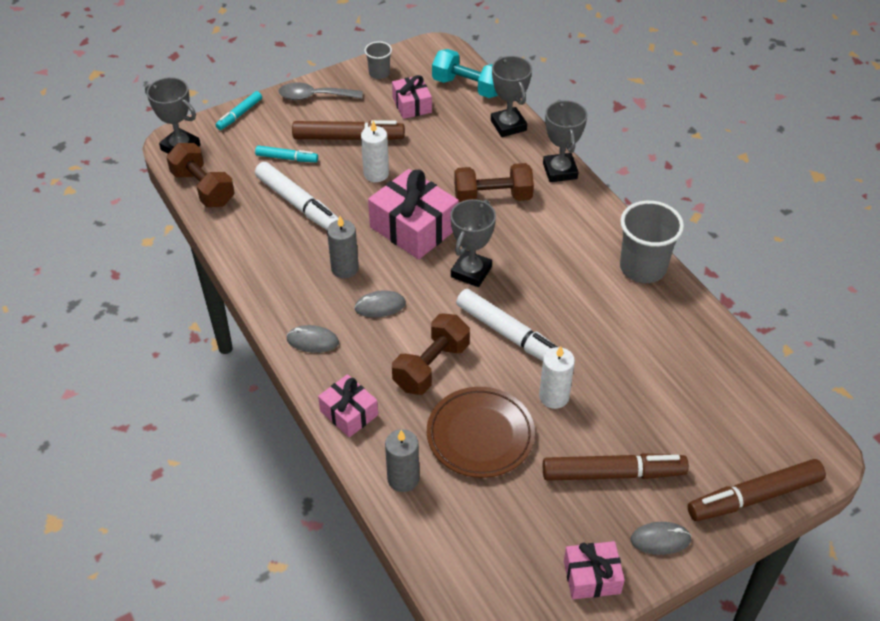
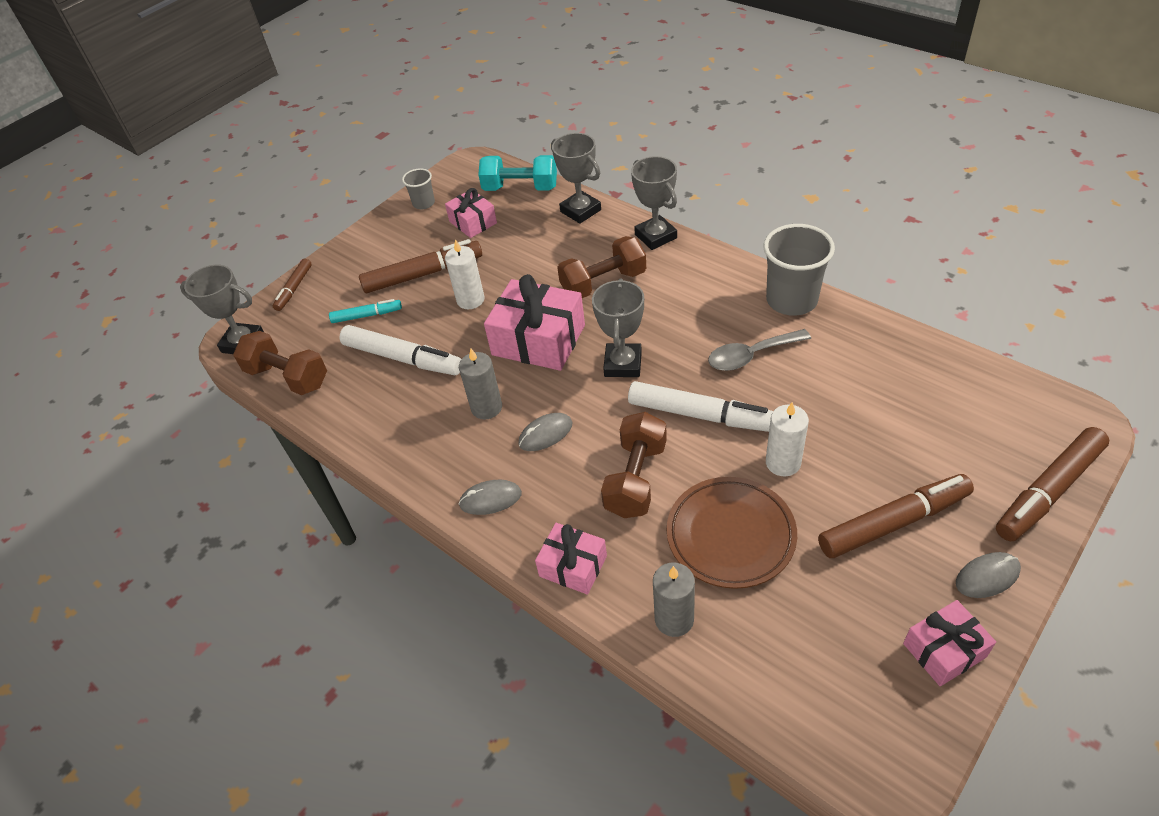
camera: 15 degrees left, 0 degrees up
turquoise marker [216,91,262,130] -> brown marker [273,259,312,311]
grey spoon [279,82,363,100] -> grey spoon moved to [708,329,811,371]

